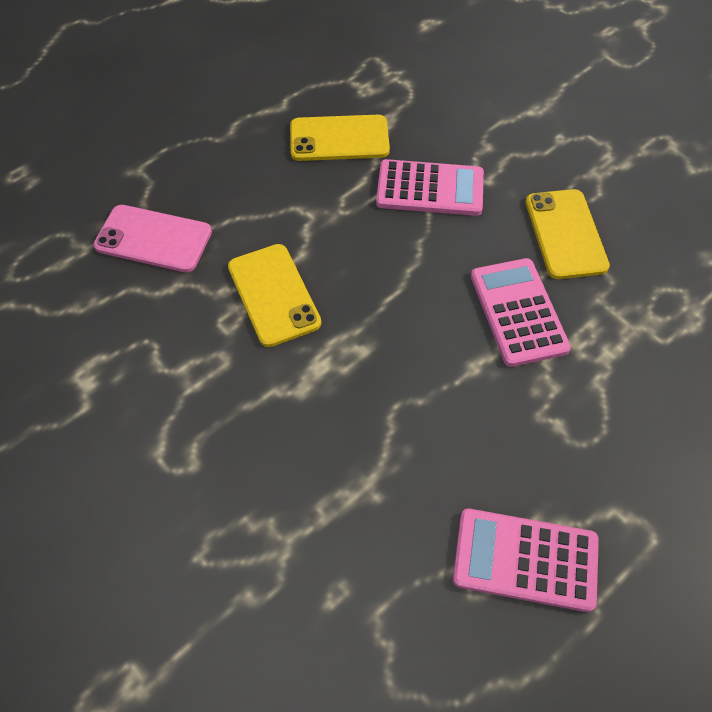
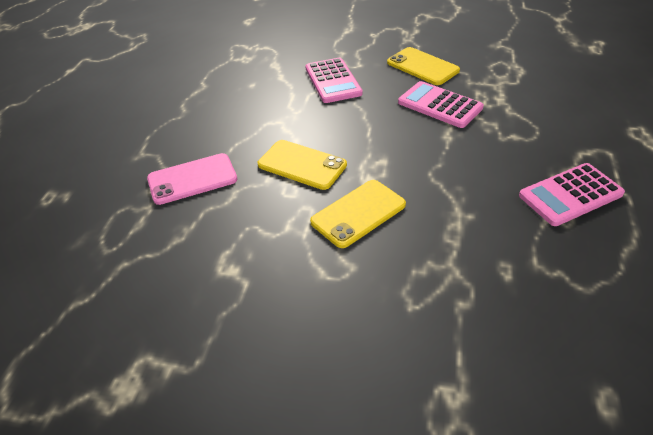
camera: 35 degrees left, 15 degrees down
yellow phone [290,115,390,161] -> yellow phone moved to [310,180,406,248]
pink calculator [376,159,484,216] -> pink calculator turned 105 degrees clockwise [305,58,363,103]

